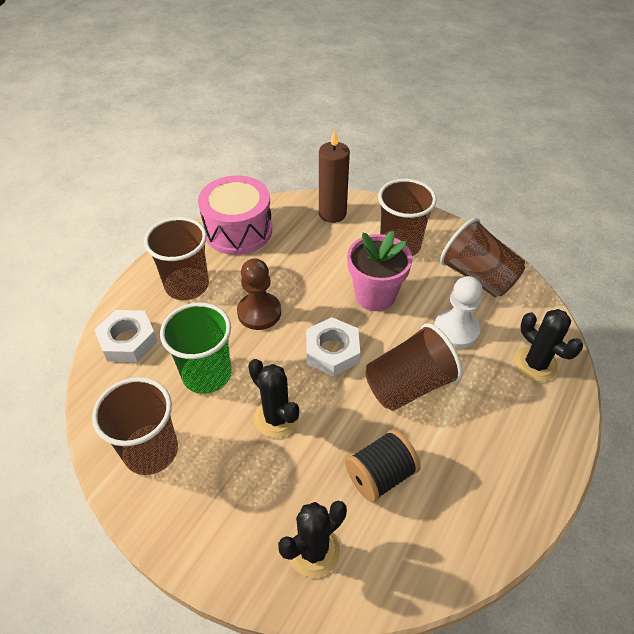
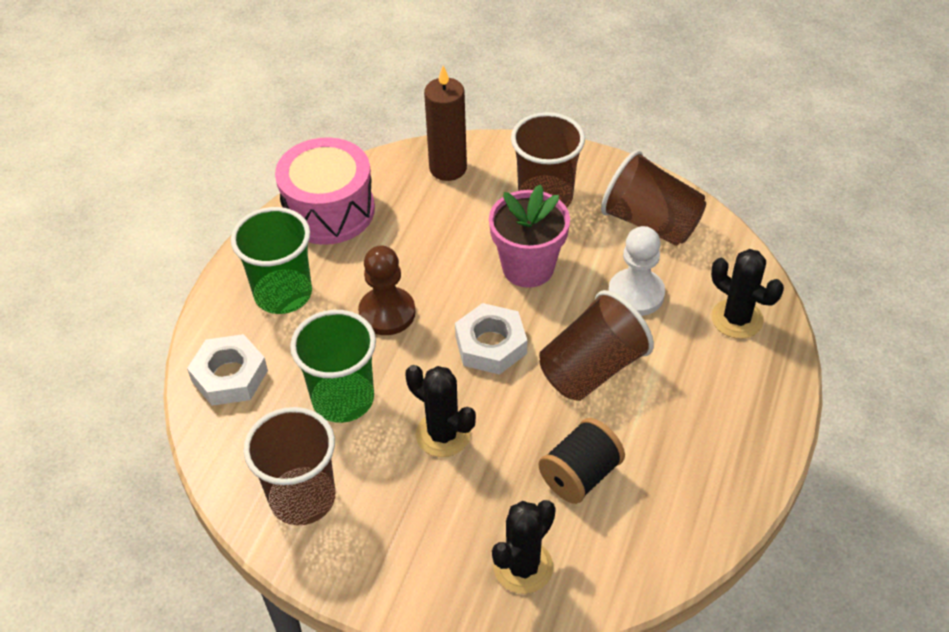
camera: 10 degrees left, 0 degrees up
brown cup [144,217,209,300] -> green cup [231,207,312,314]

